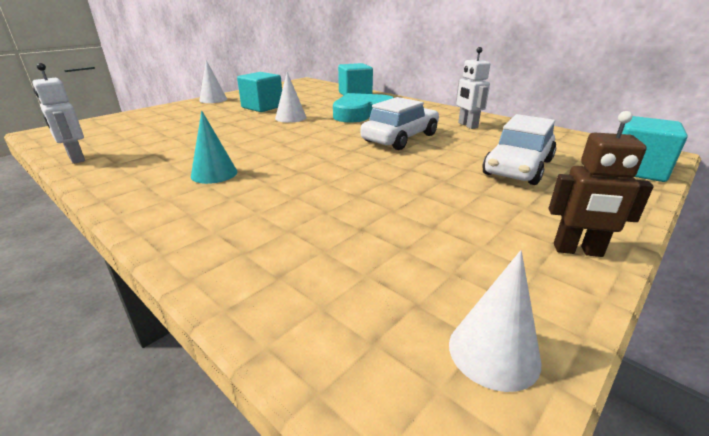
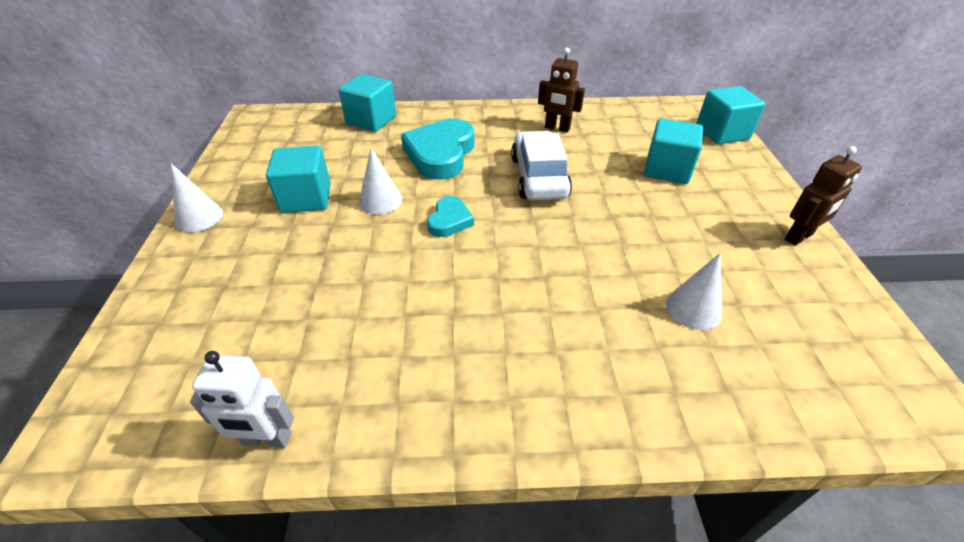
camera: 45 degrees left, 15 degrees up
turquoise cone [191,111,237,184] -> none
white cone [449,250,541,392] -> white cone moved to [666,253,722,330]
white robot [456,47,490,129] -> brown robot [538,48,585,133]
white car [482,114,557,185] -> turquoise cube [644,118,703,184]
none -> turquoise heart [427,196,474,237]

